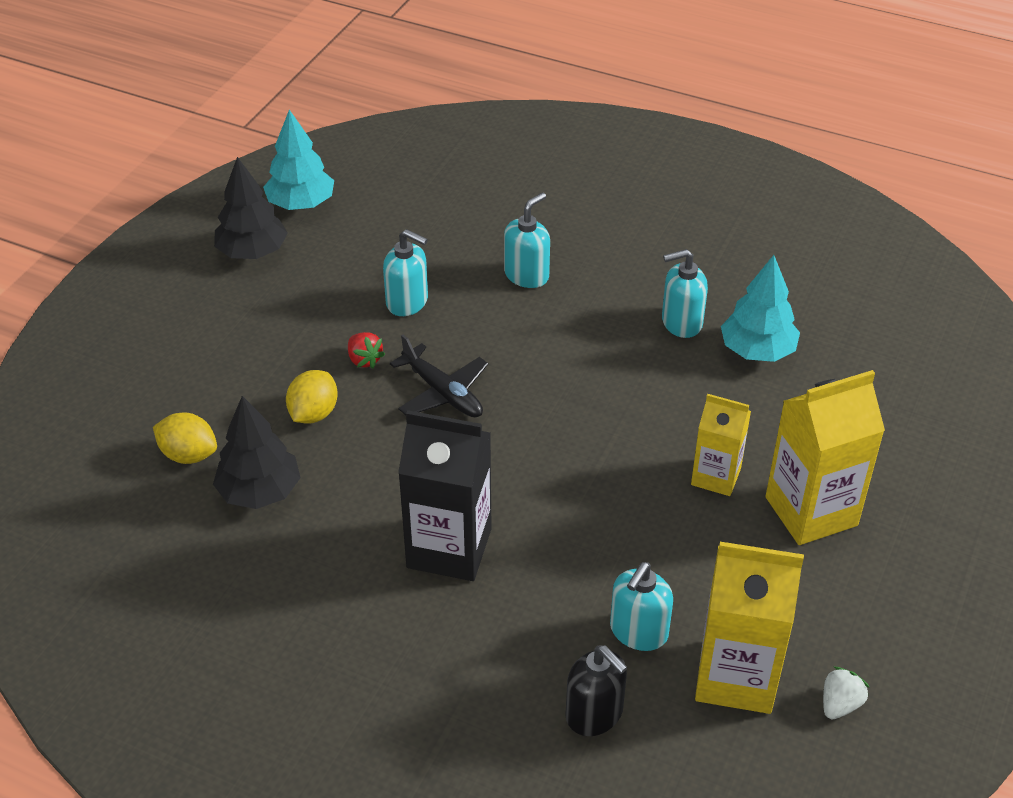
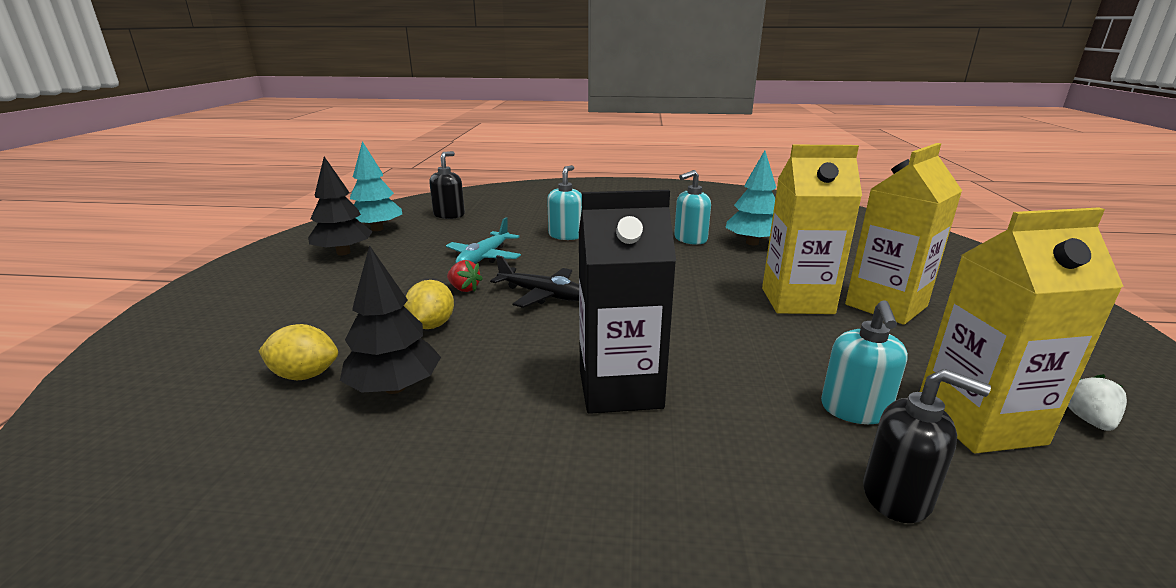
camera: 20 degrees left, 20 degrees down
turquoise soap dispenser [383,229,428,316] -> turquoise plane [446,217,521,264]
yellow carton [691,394,751,496] -> yellow carton [762,145,862,314], size x1.64
none -> black soap dispenser [429,151,465,219]

